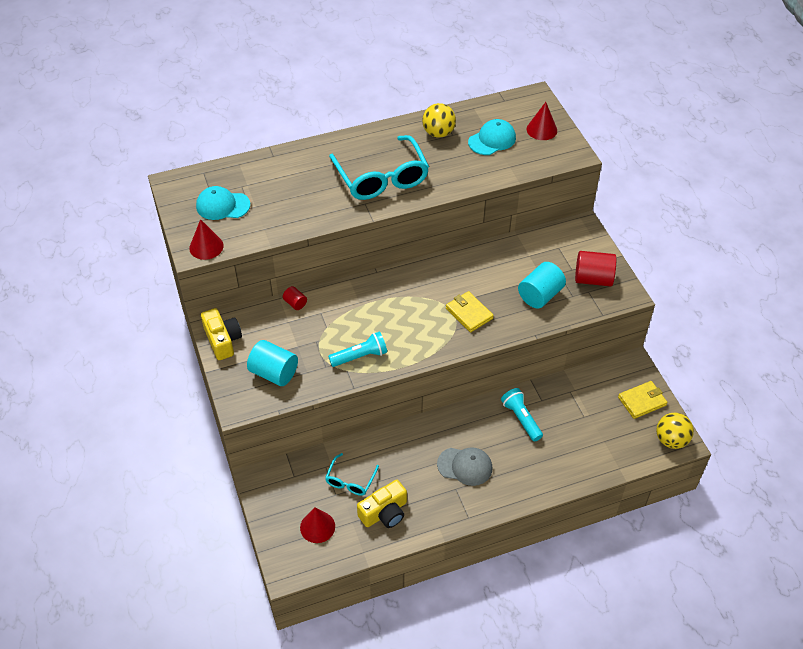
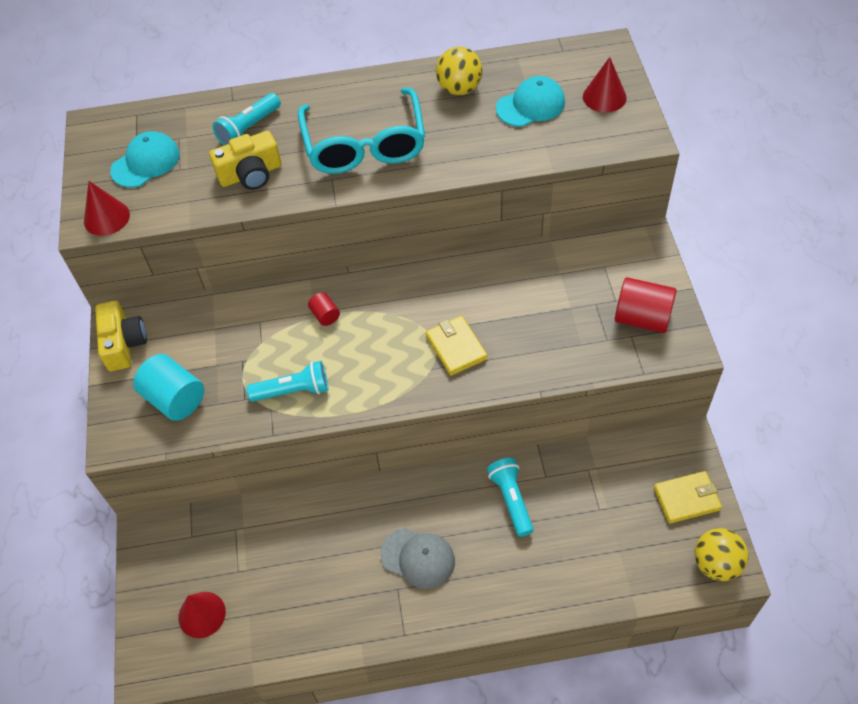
camera: 15 degrees right, 5 degrees up
turquoise cap [196,186,250,220] -> turquoise cap turned 120 degrees clockwise [110,131,180,188]
red cylinder [283,286,307,310] -> red cylinder moved to [308,292,340,326]
turquoise glasses [325,453,379,496] -> none
yellow camera [357,480,407,528] -> yellow camera moved to [209,131,281,190]
turquoise cylinder [518,262,566,308] -> none
none -> turquoise flashlight [212,93,281,145]

